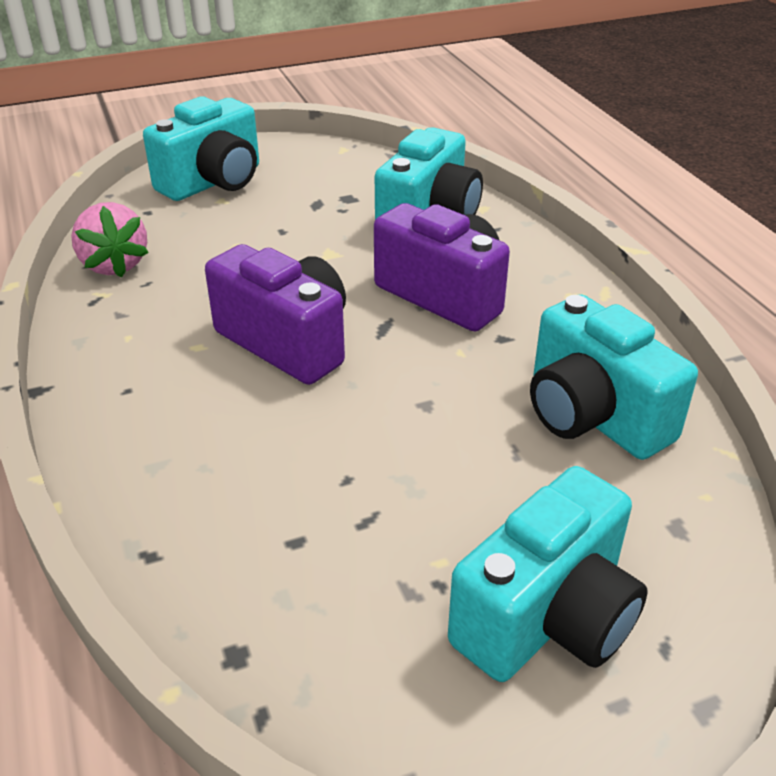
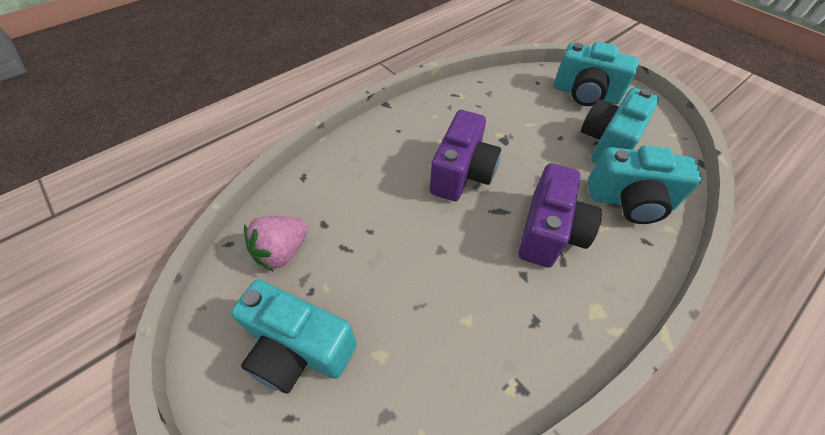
camera: 70 degrees right, 15 degrees up
pink strawberry [71,202,149,278] -> pink strawberry moved to [244,216,308,271]
turquoise camera [530,294,698,460] -> turquoise camera moved to [581,88,659,163]

